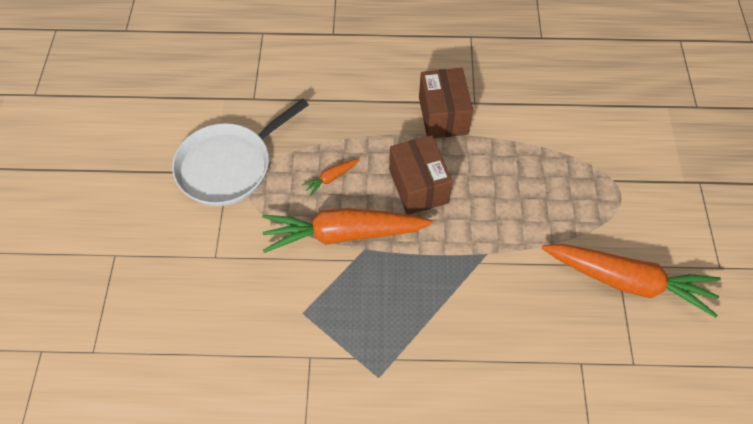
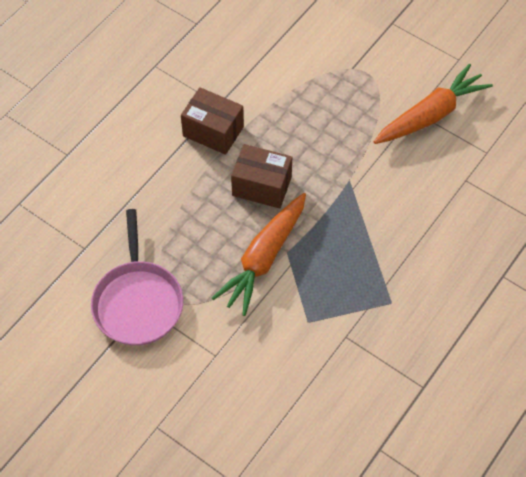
camera: 55 degrees left, 0 degrees up
white pan [172,98,309,206] -> pink pan [91,209,183,346]
orange carrot [302,159,360,196] -> none

